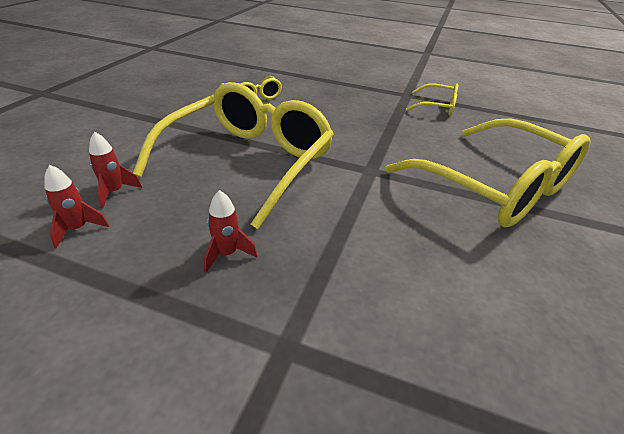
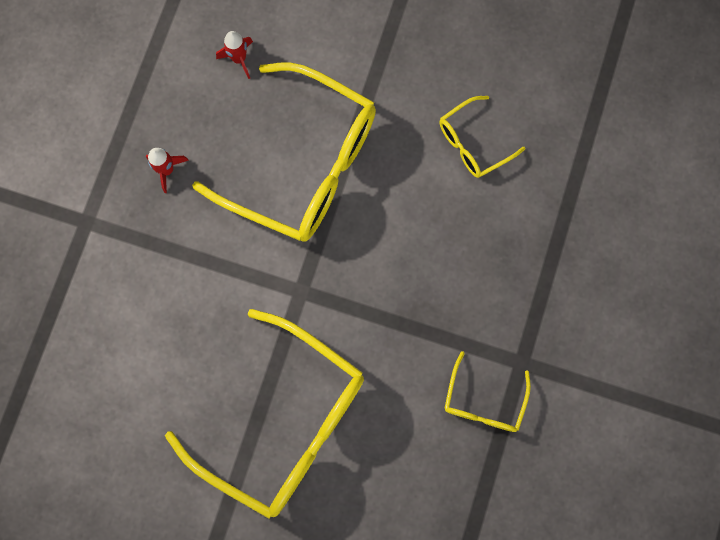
camera: 90 degrees right, 40 degrees up
red rocket [44,165,109,249] -> none
yellow glasses [385,118,590,227] -> yellow glasses turned 105 degrees counterclockwise [165,309,364,519]

